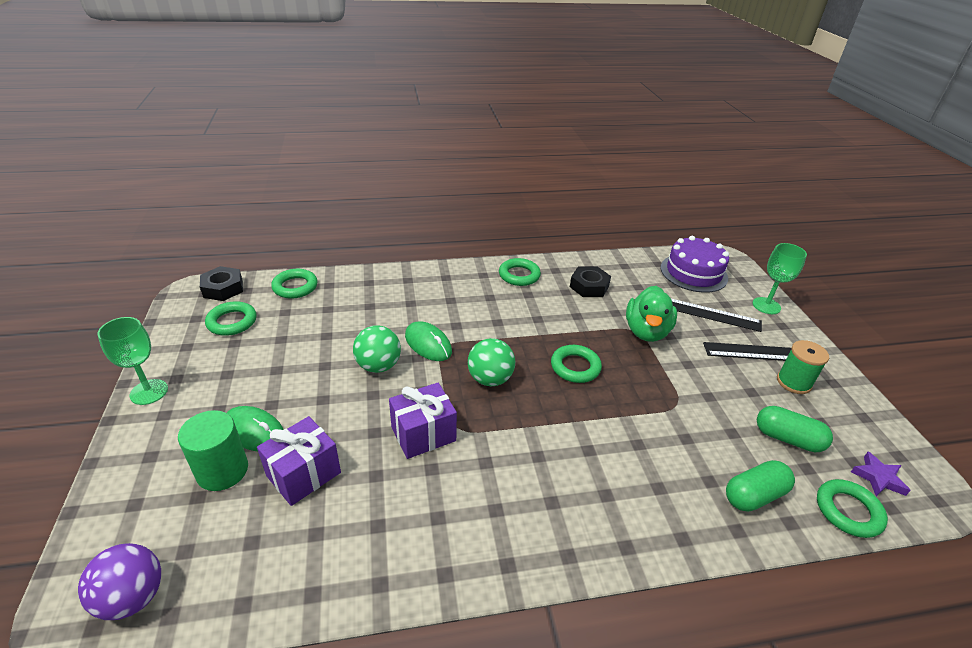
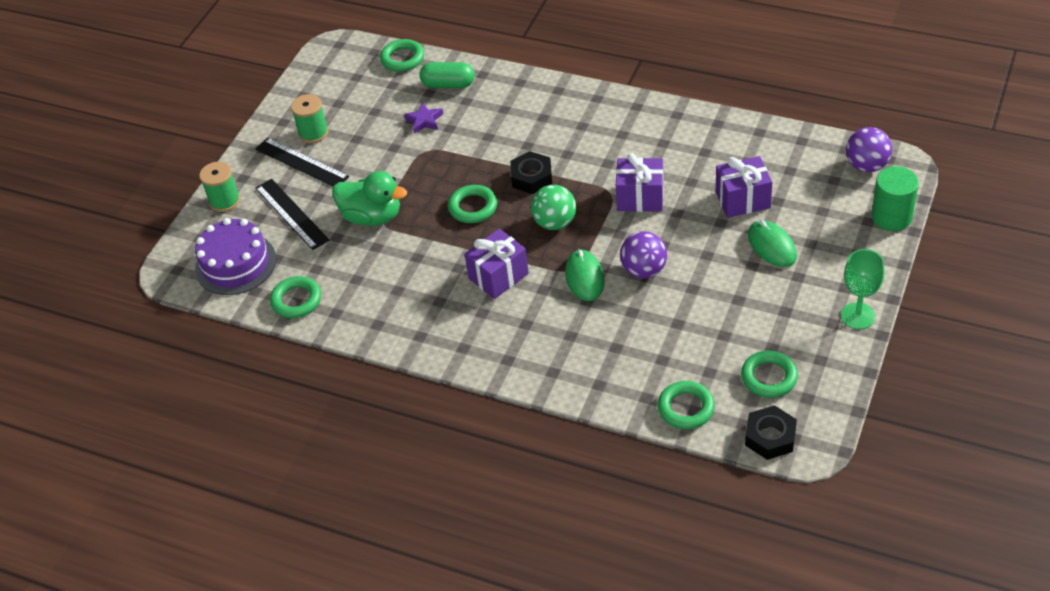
camera: 140 degrees left, 10 degrees up
green cylinder [178,410,248,491] -> green cylinder moved to [871,166,919,231]
green ball [353,325,401,373] -> purple ball [620,231,667,278]
green ring [499,258,541,286] -> green ring moved to [270,276,321,318]
black nut [570,266,611,297] -> black nut moved to [510,151,552,194]
green duck [626,286,677,342] -> green duck turned 60 degrees clockwise [332,171,407,226]
green goblet [752,243,807,314] -> green spool [199,162,240,212]
green capsule [757,406,833,452] -> none
purple star [851,452,911,496] -> purple star moved to [404,102,443,134]
none -> purple gift [465,229,529,299]

